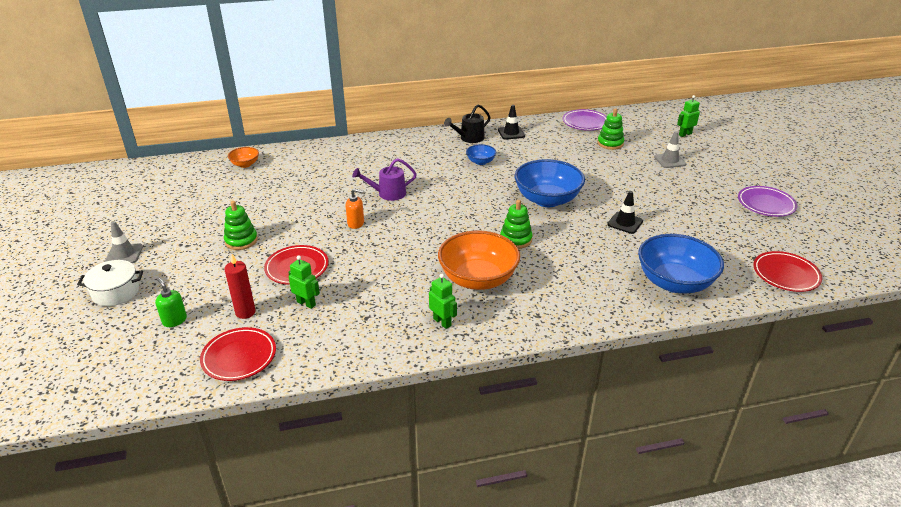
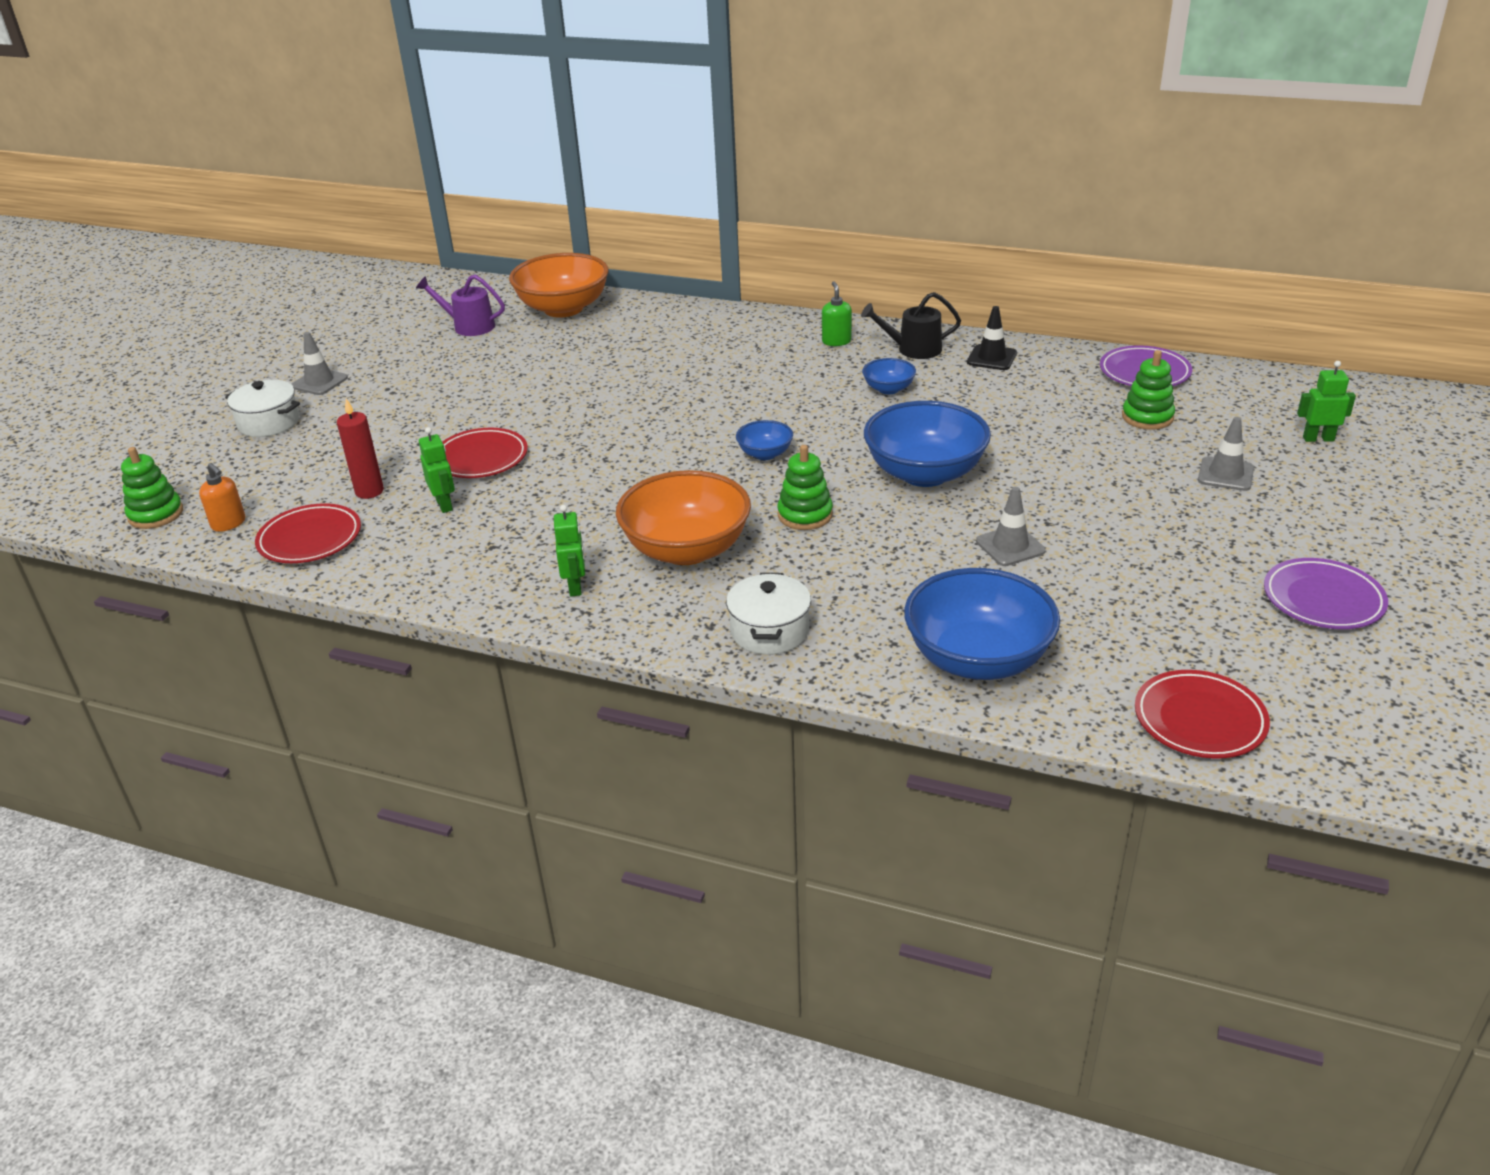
camera: 35 degrees right, 0 degrees up
green soap dispenser [155,277,187,327] -> green soap dispenser moved to [822,281,852,346]
green stacking toy [224,201,258,250] -> green stacking toy moved to [121,447,183,529]
orange bowl [228,147,259,168] -> orange bowl [509,253,609,317], size x2.09
orange soap dispenser [345,188,364,229] -> orange soap dispenser moved to [199,463,245,532]
purple watering can [352,158,417,201] -> purple watering can moved to [416,274,505,336]
black traffic cone [607,191,643,234] -> grey traffic cone [976,487,1046,566]
none -> white pot [726,573,811,655]
none -> blue bowl [736,420,793,460]

